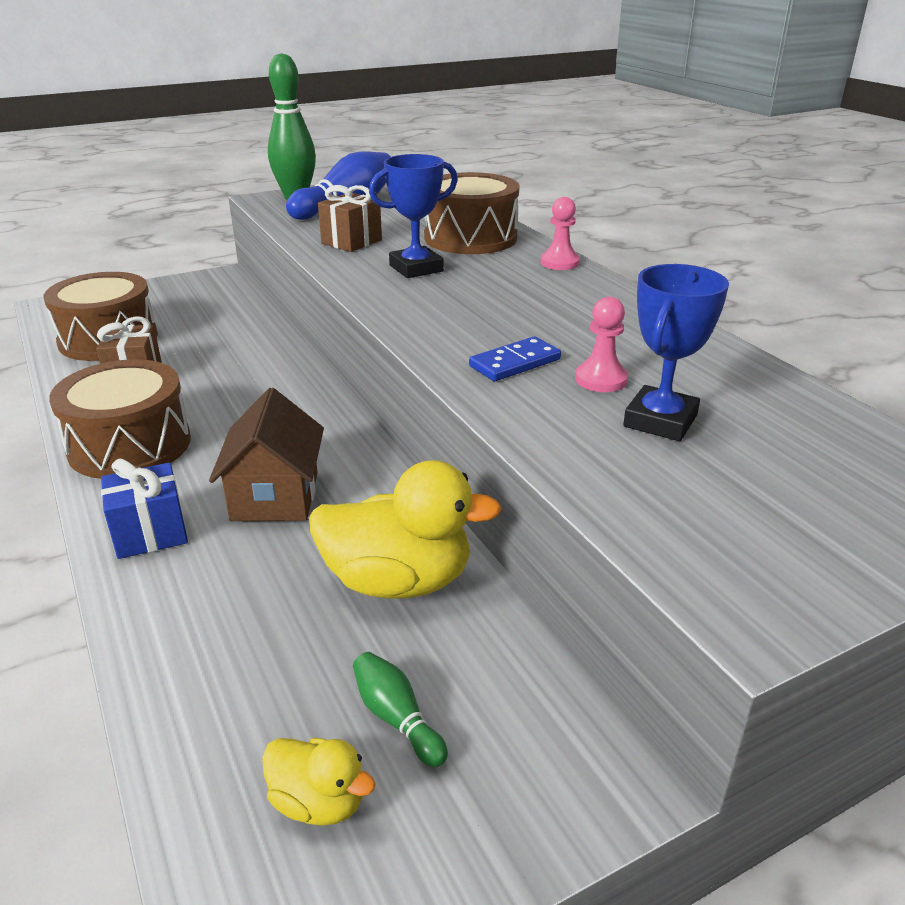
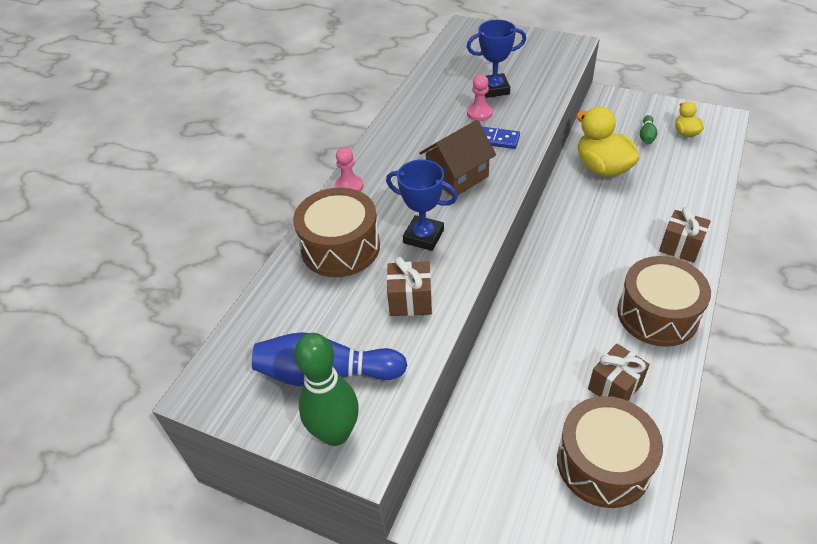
camera: 125 degrees left, 15 degrees up
blue gift [101,458,188,559] -> brown gift [659,207,711,263]
brown house [209,388,324,521] -> brown house moved to [419,120,496,196]

